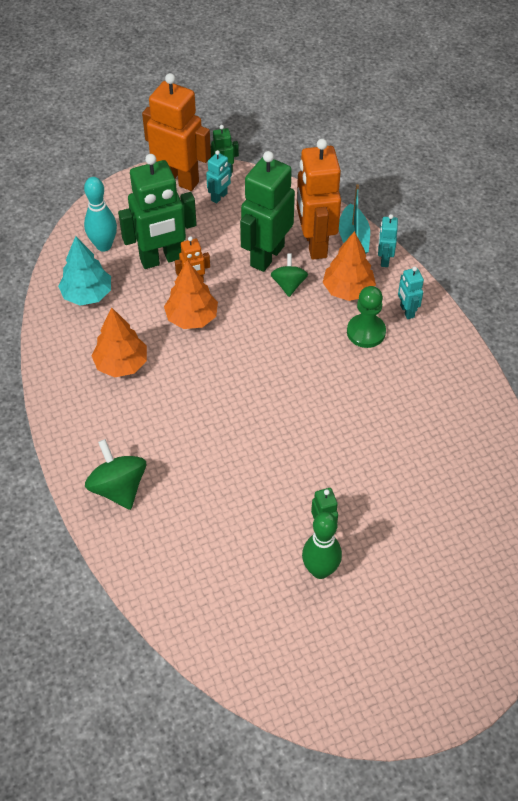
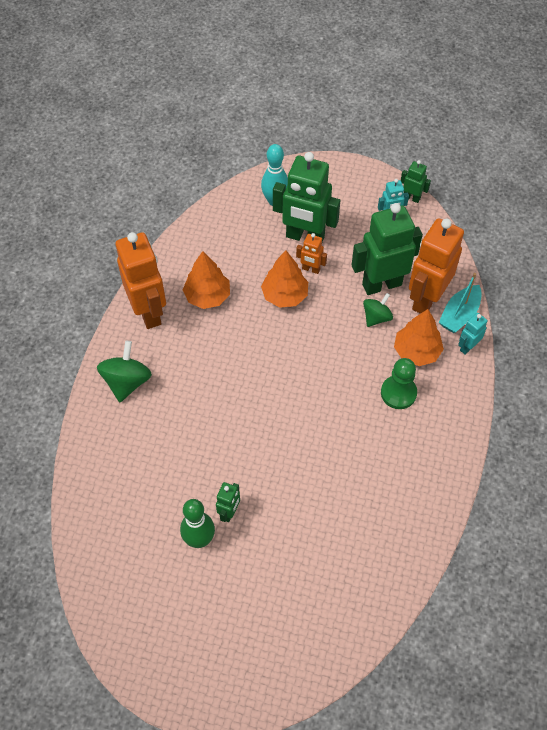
camera: 40 degrees right, 5 degrees up
turquoise tree [58,236,111,306] -> none
orange robot [142,73,211,191] -> orange robot moved to [116,232,166,329]
turquoise robot [398,266,424,319] -> none

